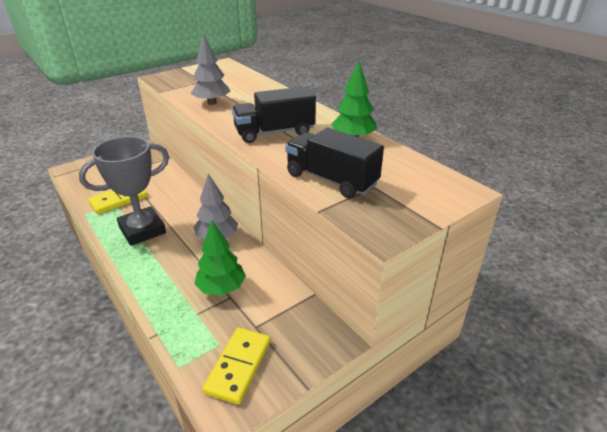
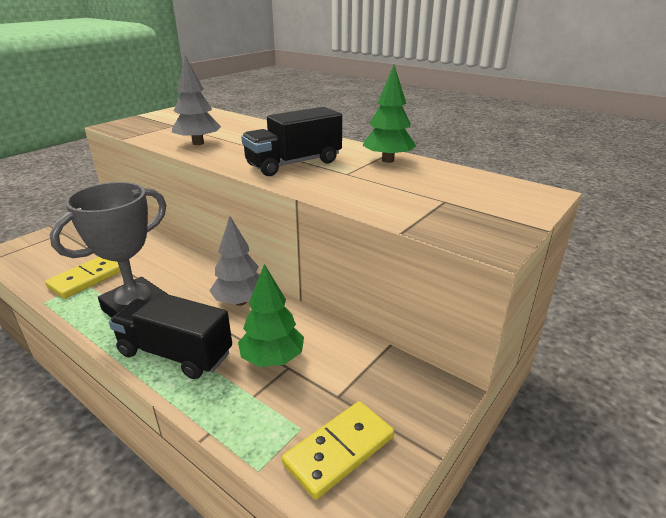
camera: 15 degrees left, 5 degrees down
yellow domino [202,327,271,405] -> yellow domino turned 45 degrees clockwise [282,401,394,500]
black truck [285,128,384,198] -> black truck moved to [109,293,232,379]

